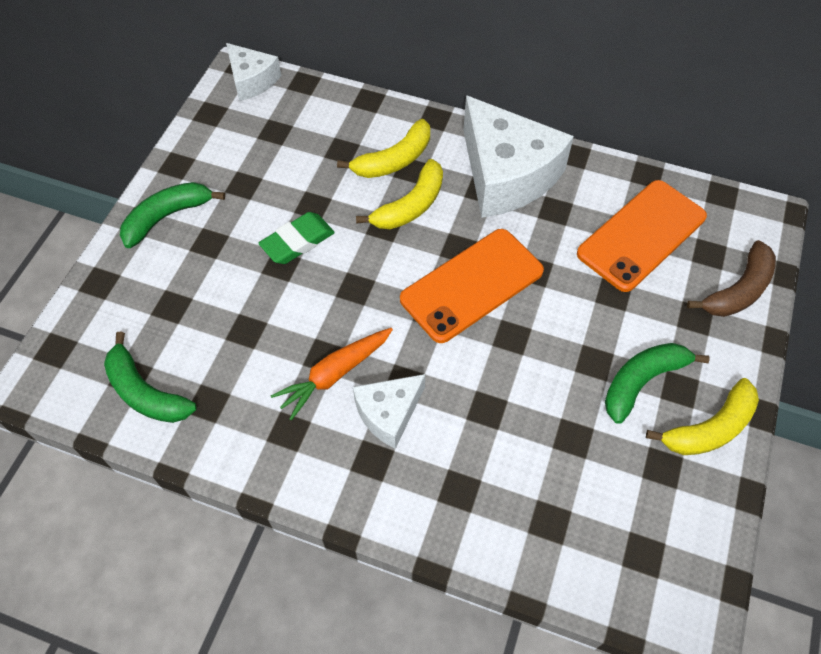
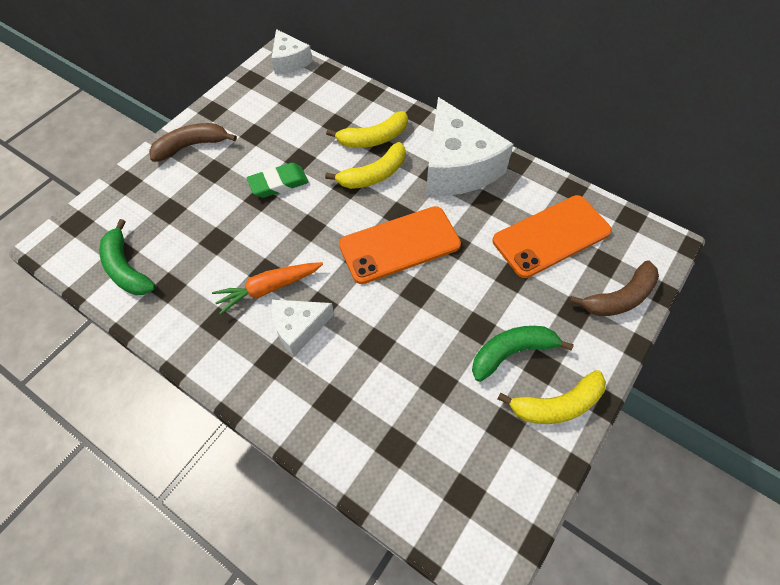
camera: 15 degrees right, 0 degrees up
green banana [120,182,225,248] -> brown banana [149,123,237,162]

